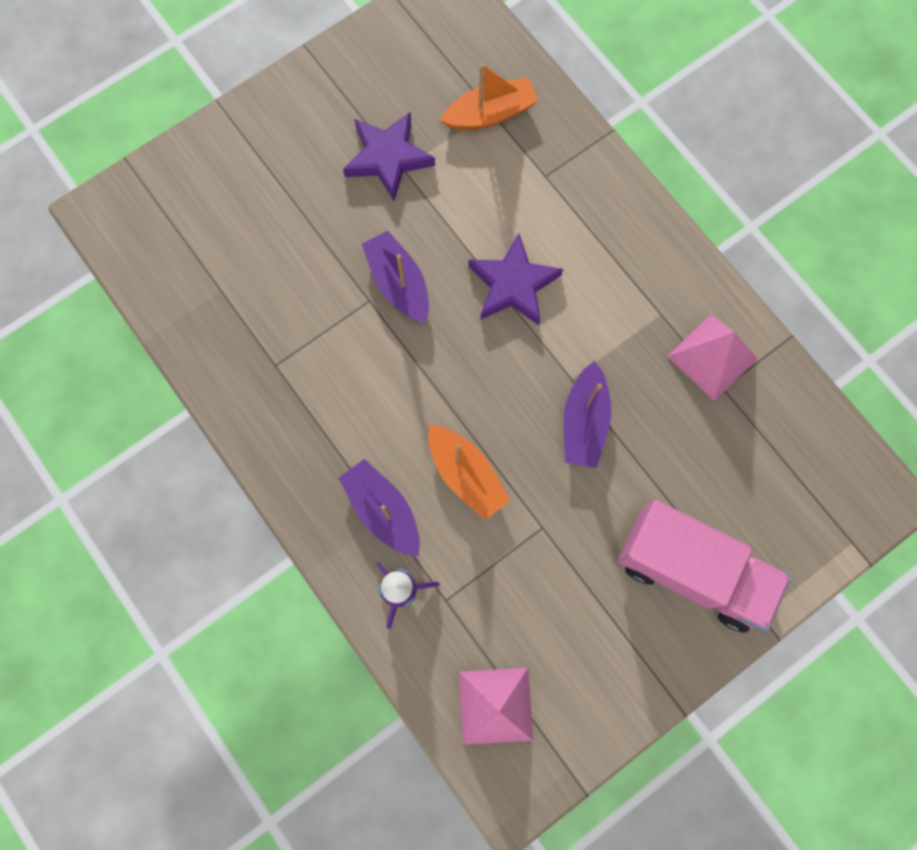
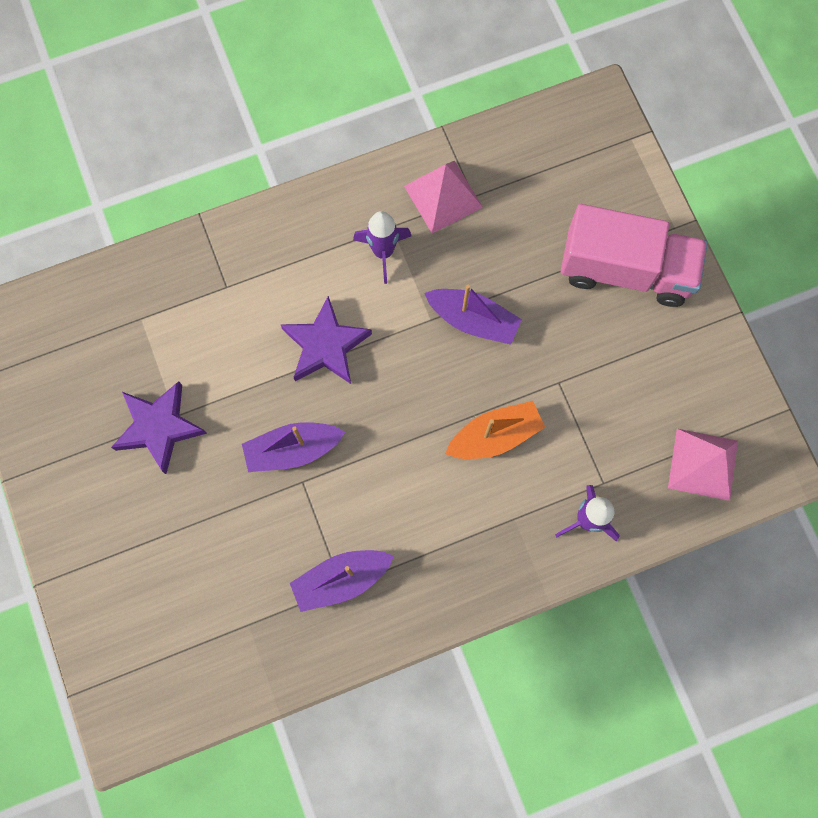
camera: 75 degrees left, 0 degrees up
purple boat [339,459,420,556] -> purple boat moved to [290,550,394,612]
orange boat [440,63,539,130] -> none
pink truck [618,500,791,633] -> pink truck turned 60 degrees clockwise [561,204,708,307]
none -> purple rocket [353,211,411,284]

